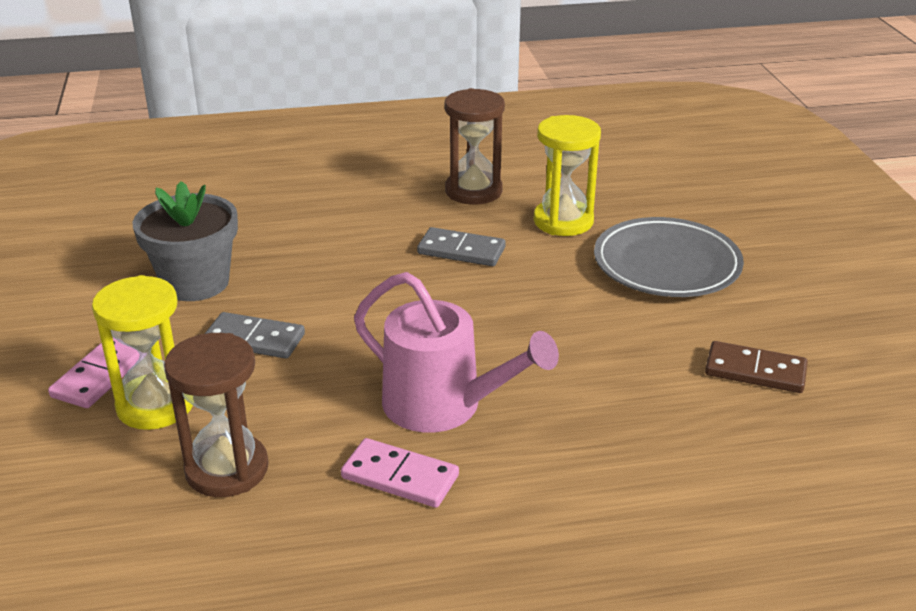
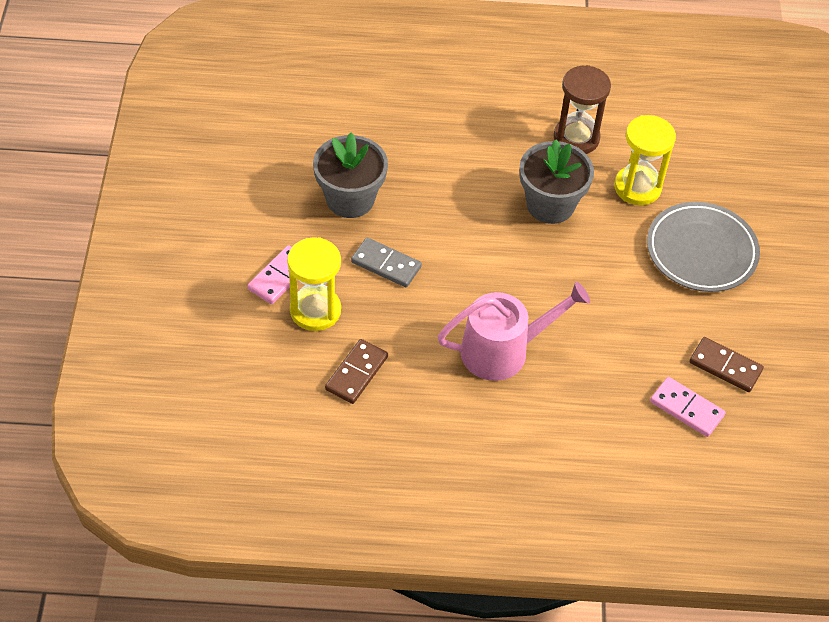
camera: 10 degrees right, 20 degrees up
brown hourglass [164,333,269,497] -> brown domino [325,339,388,404]
pink domino [341,438,459,508] -> pink domino moved to [650,377,725,437]
pink watering can [354,272,559,433] -> pink watering can turned 60 degrees counterclockwise [438,282,590,381]
grey domino [417,227,506,266] -> grey flower pot [519,140,594,224]

